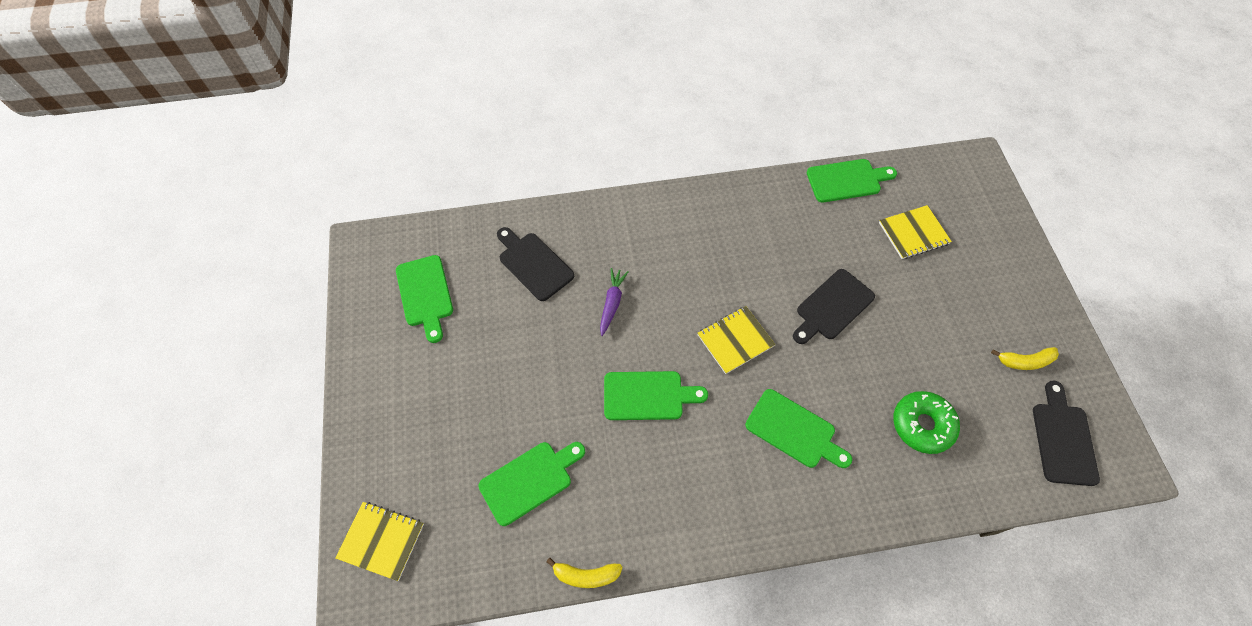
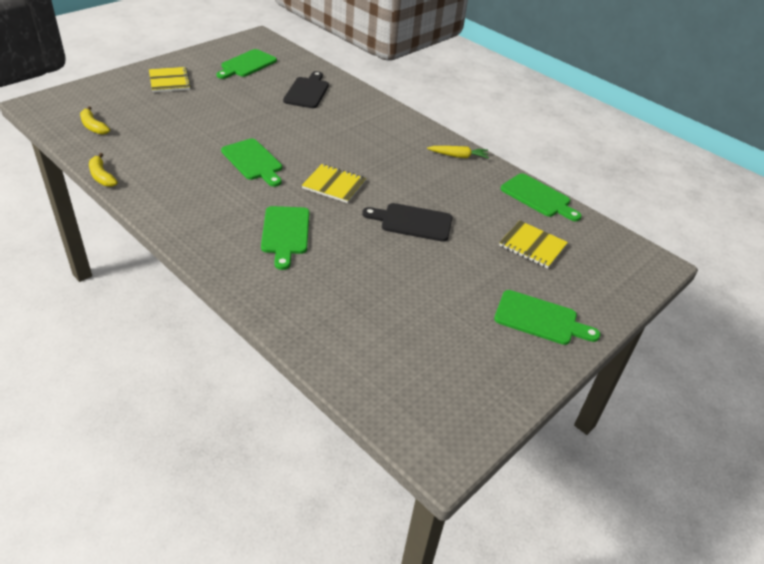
camera: 50 degrees right, 20 degrees down
yellow notebook [335,502,424,581] -> yellow notebook moved to [149,67,191,92]
green cutting board [478,442,585,526] -> green cutting board moved to [494,290,600,345]
purple carrot [600,268,629,336] -> none
green donut [893,391,960,454] -> none
yellow banana [991,347,1059,370] -> yellow banana moved to [80,106,110,135]
black cutting board [1033,381,1100,486] -> none
none -> yellow carrot [427,146,489,158]

